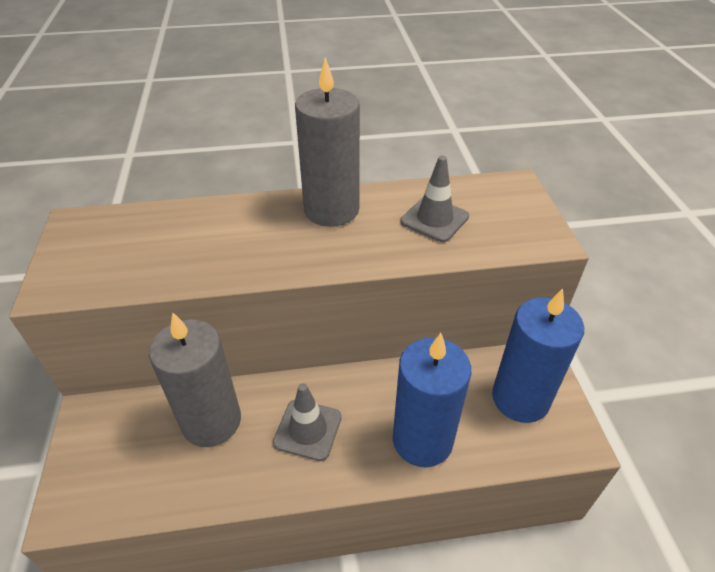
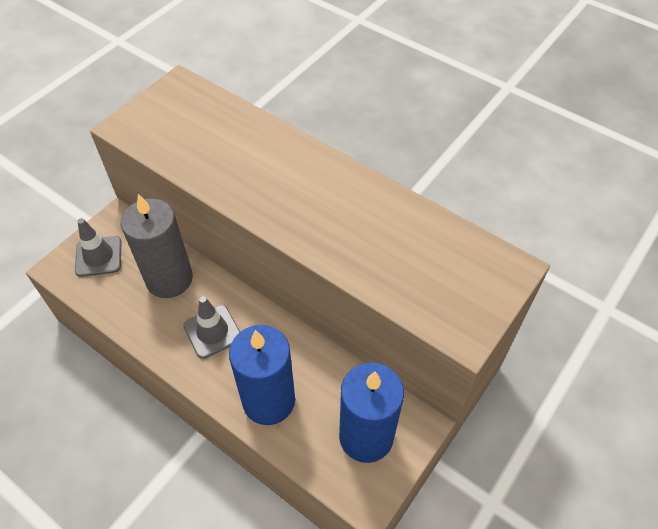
camera: 45 degrees right, 10 degrees up
grey candle [295,57,360,227] -> none
grey traffic cone [400,156,469,242] -> grey traffic cone moved to [75,218,122,277]

